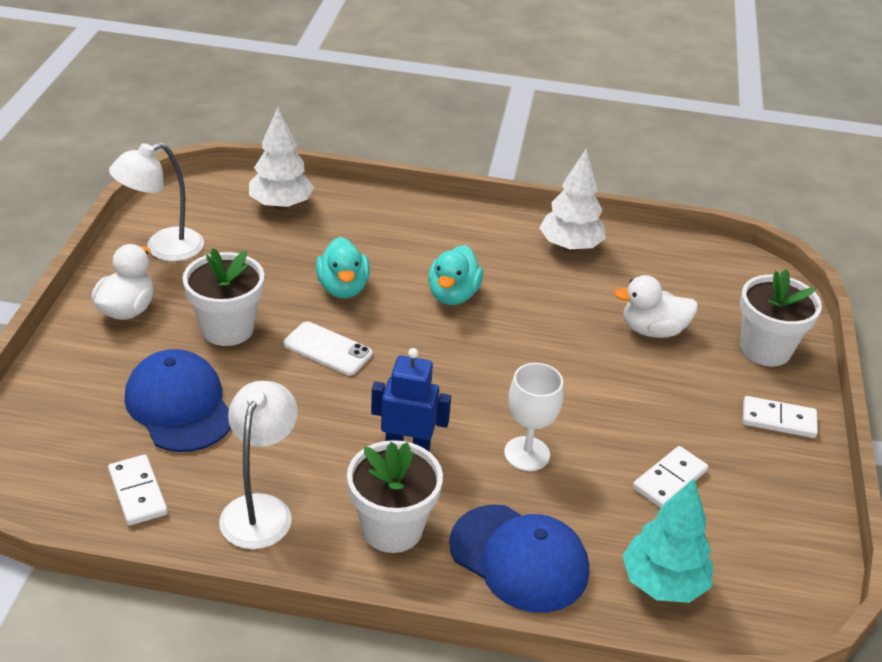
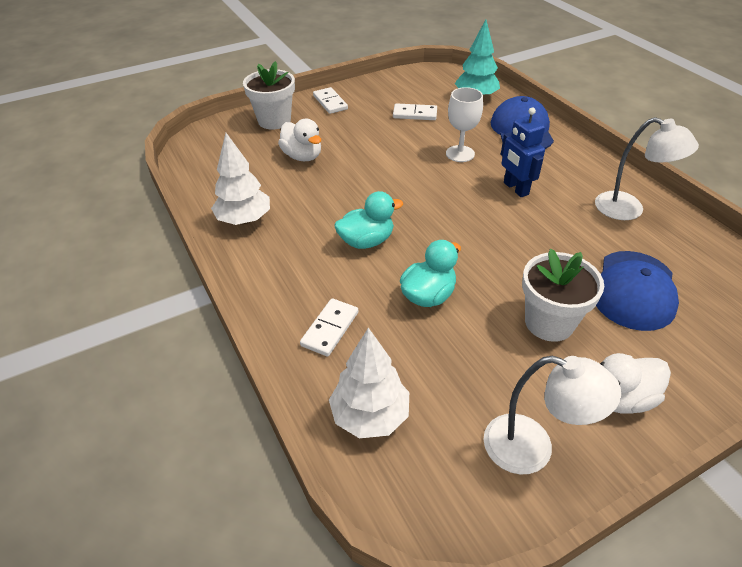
camera: 125 degrees left, 5 degrees up
white domino [108,454,168,526] -> white domino moved to [300,298,358,356]
white lamp [219,381,298,549] -> white lamp turned 120 degrees counterclockwise [595,117,699,220]
white phone [284,321,373,375] -> none
white flower pot [347,440,443,553] -> none

